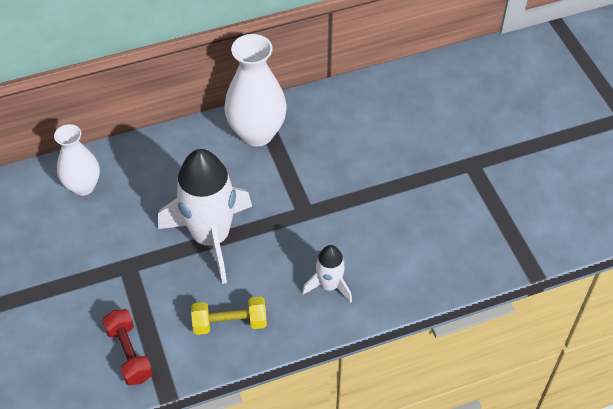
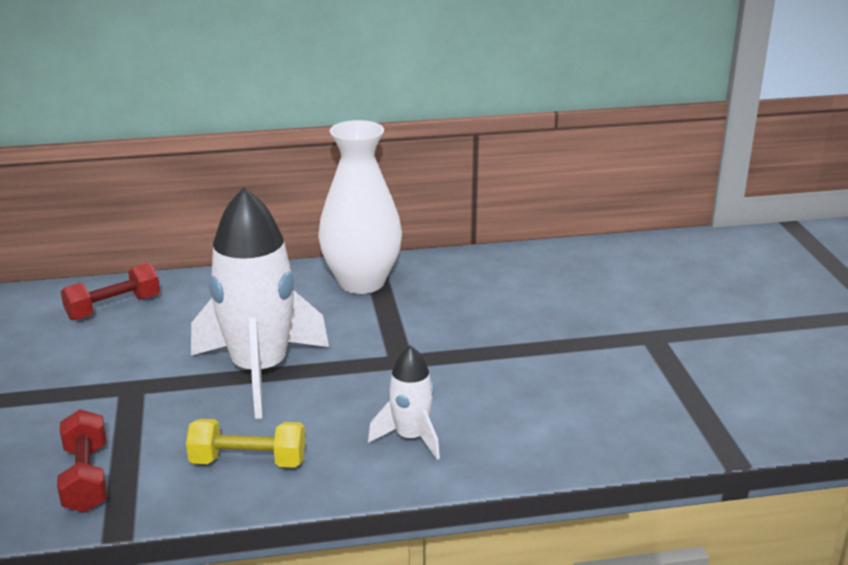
camera: 10 degrees right, 25 degrees down
white vase [54,124,100,196] -> red dumbbell [61,263,160,320]

